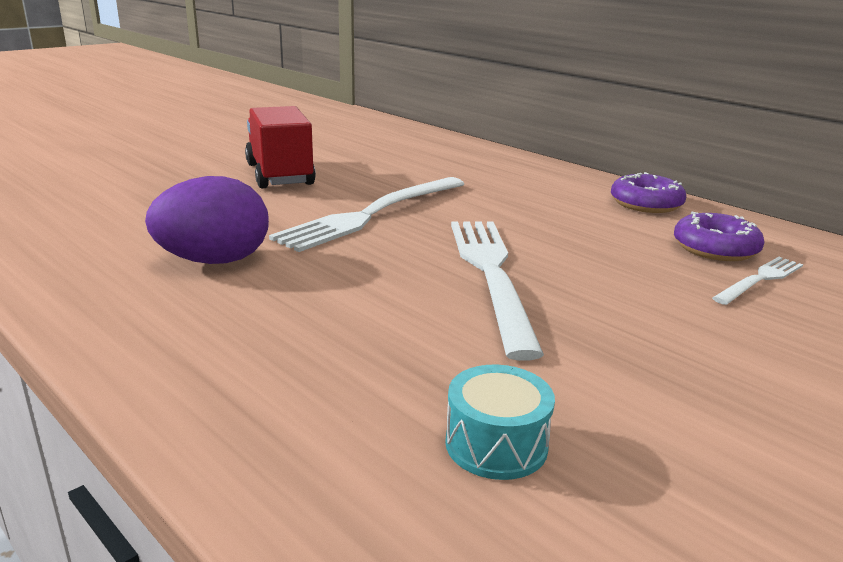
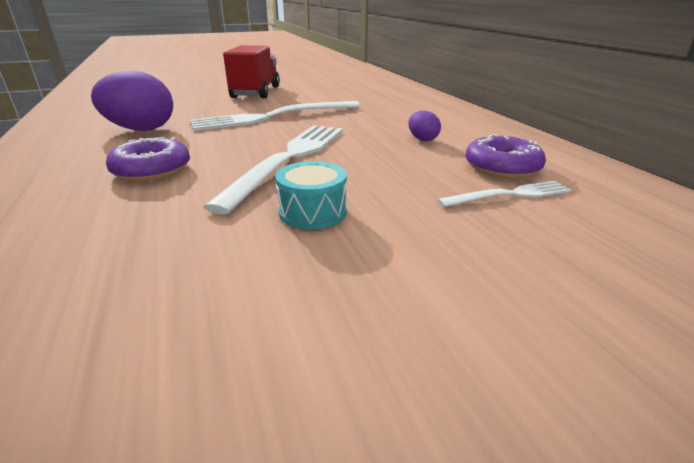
camera: 25 degrees right, 5 degrees up
turquoise drum [445,365,555,480] -> turquoise drum moved to [275,161,347,229]
purple donut [611,172,686,213] -> purple donut moved to [106,137,190,181]
none -> purple egg [408,111,441,141]

